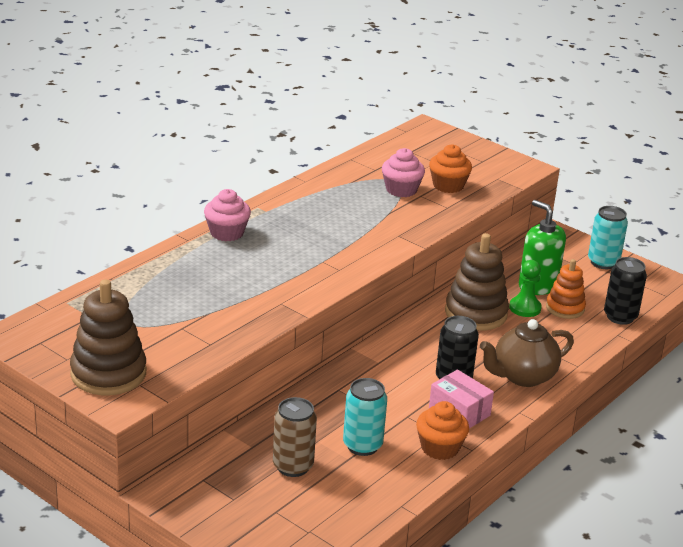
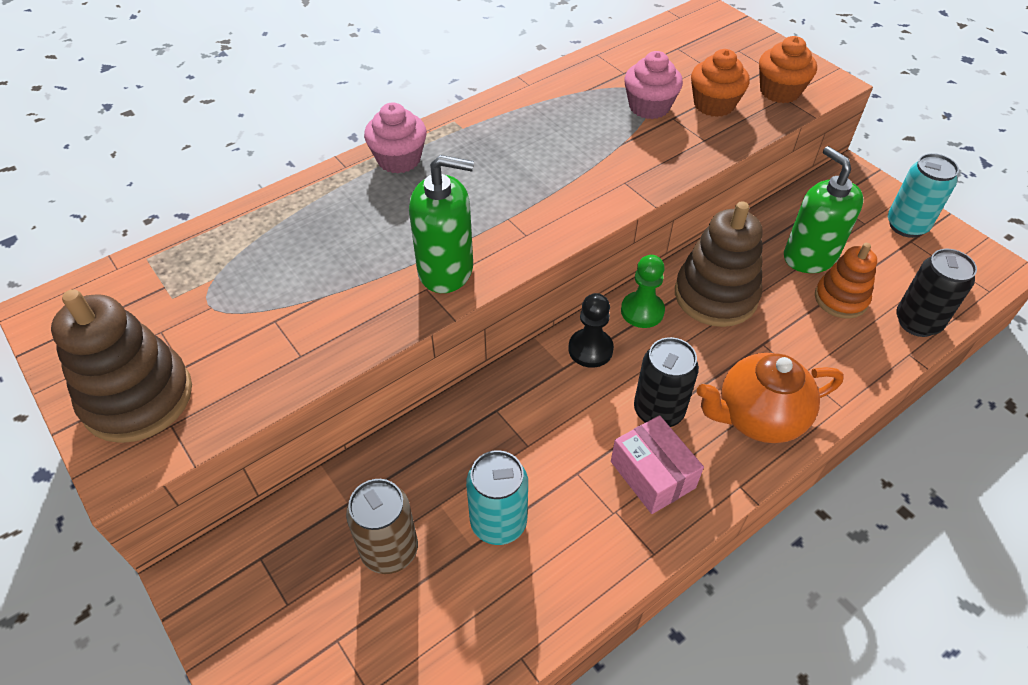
camera: 15 degrees right, 20 degrees up
orange cupcake [416,401,469,460] -> orange cupcake moved to [759,36,817,103]
brown teapot [480,319,574,387] -> orange teapot [697,353,844,443]
green pawn [509,260,542,317] -> green pawn moved to [621,255,665,328]
none -> green soap dispenser [409,155,474,293]
none -> black pawn [568,293,614,368]

